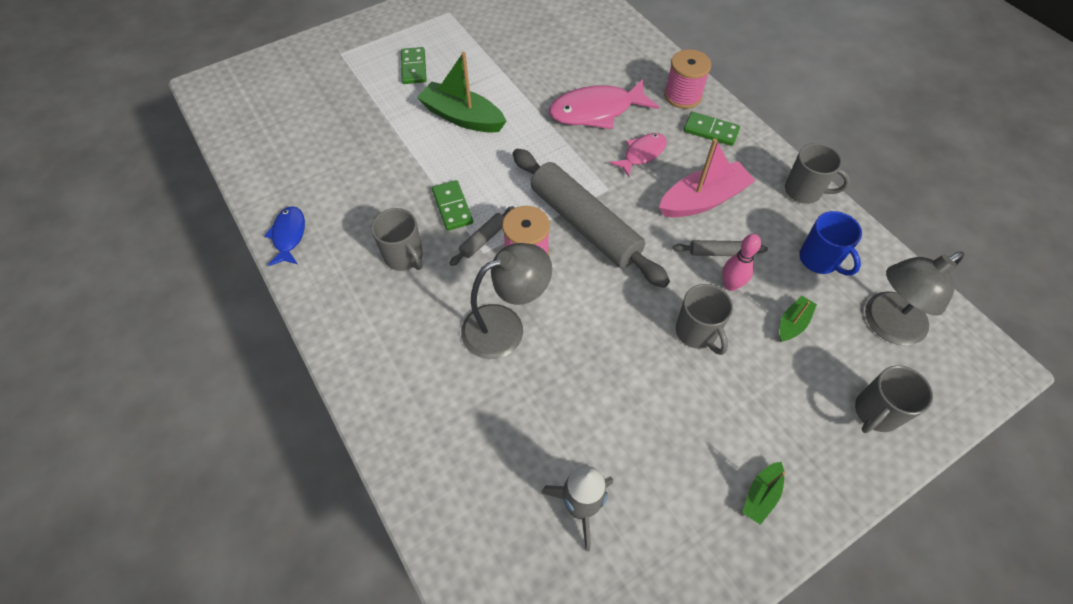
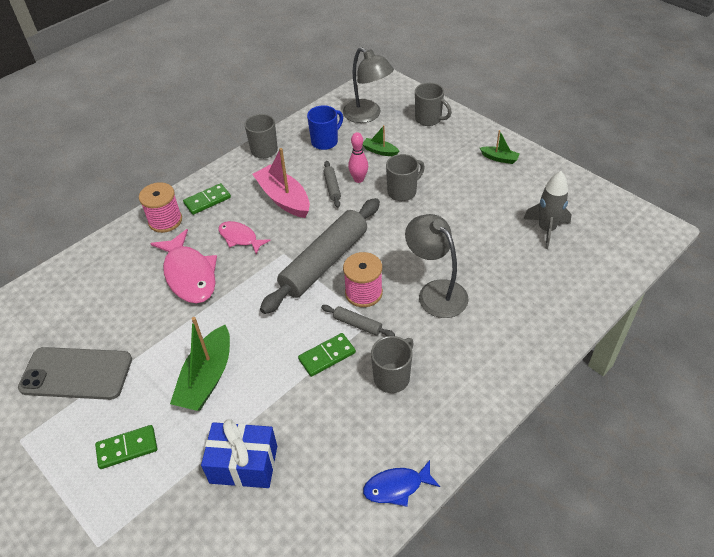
camera: 100 degrees left, 10 degrees down
green domino [684,112,740,146] -> green domino turned 45 degrees clockwise [183,183,231,215]
none -> grey phone [18,347,132,400]
none -> blue gift [201,419,277,488]

